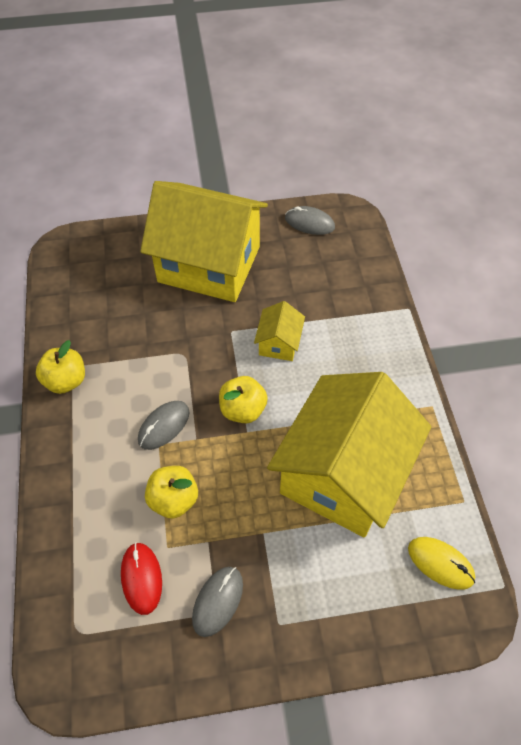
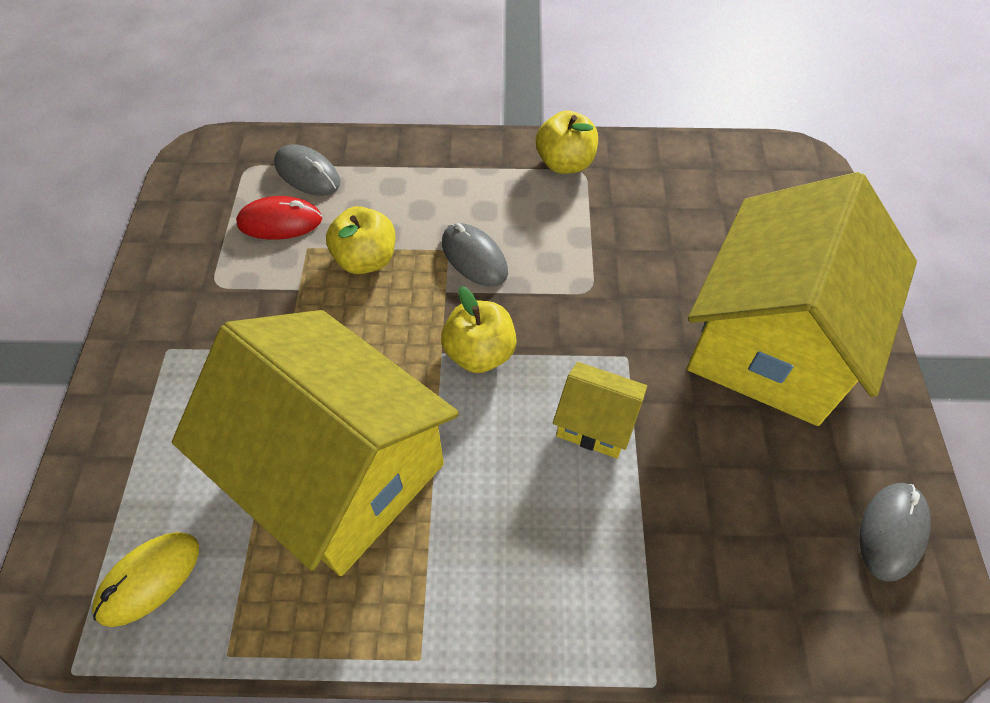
camera: 100 degrees right, 0 degrees up
grey mouse [192,567,243,637] -> grey mouse moved to [274,144,340,196]

